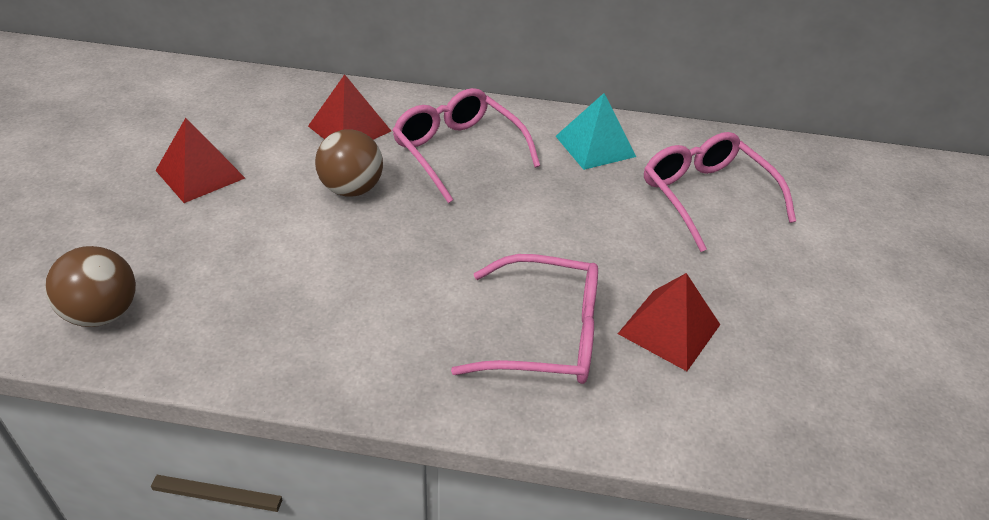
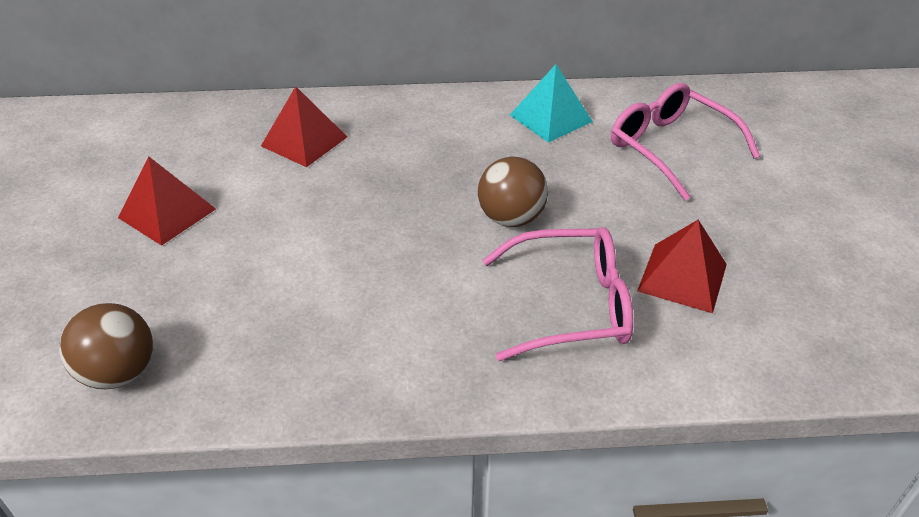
camera: 10 degrees left, 0 degrees up
brown ball [315,129,383,197] -> brown ball moved to [478,157,548,227]
pink glasses [392,88,540,203] -> none

